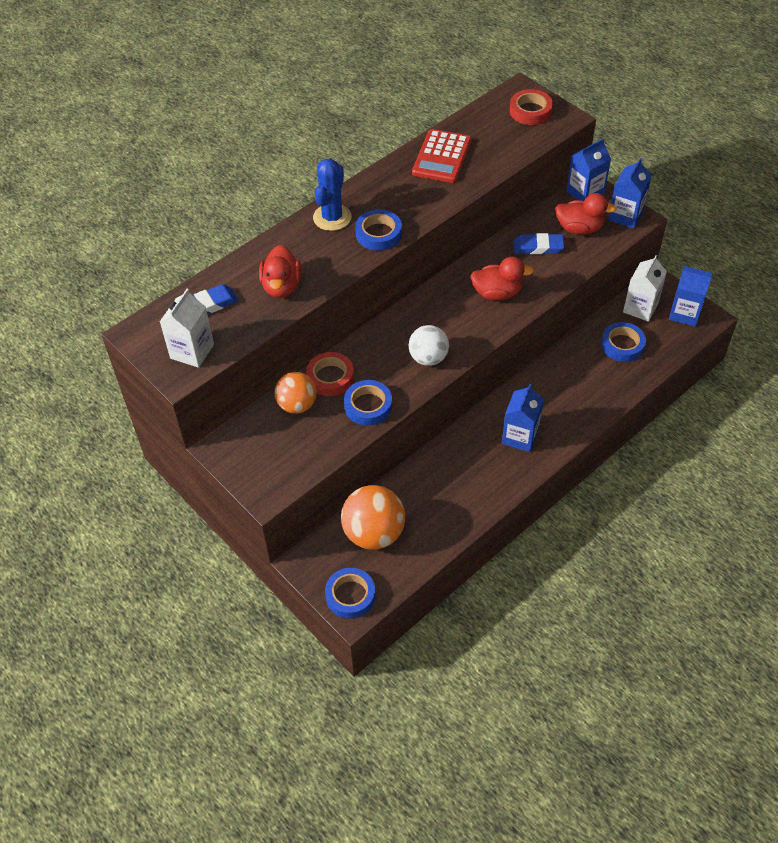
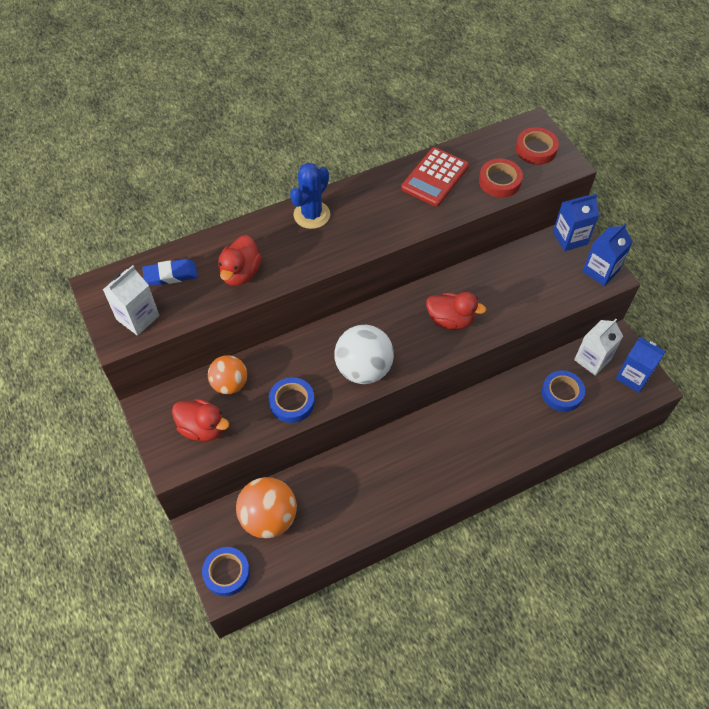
camera: 15 degrees right, 5 degrees up
red tape [306,352,354,396] -> red tape moved to [479,159,523,198]
blue tape [355,209,402,251] -> none
white ball [408,325,449,366] -> white ball [334,325,394,384], size x1.52
blue carton [502,384,544,452] -> none
blue eraser [514,233,565,254] -> none
red duck [555,193,617,235] -> red duck moved to [172,399,229,441]

